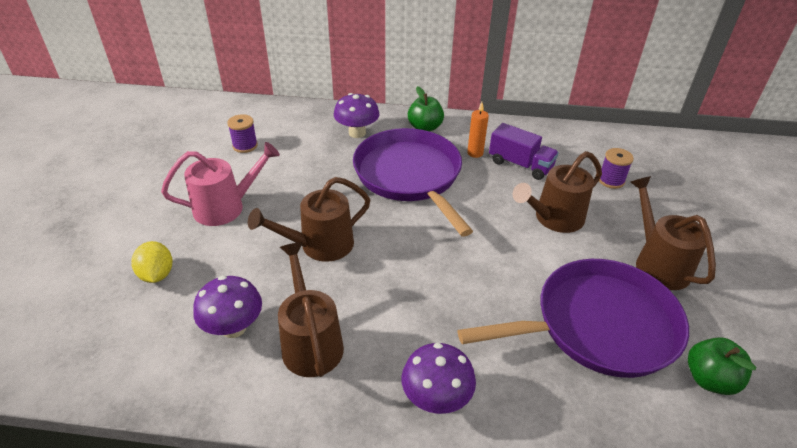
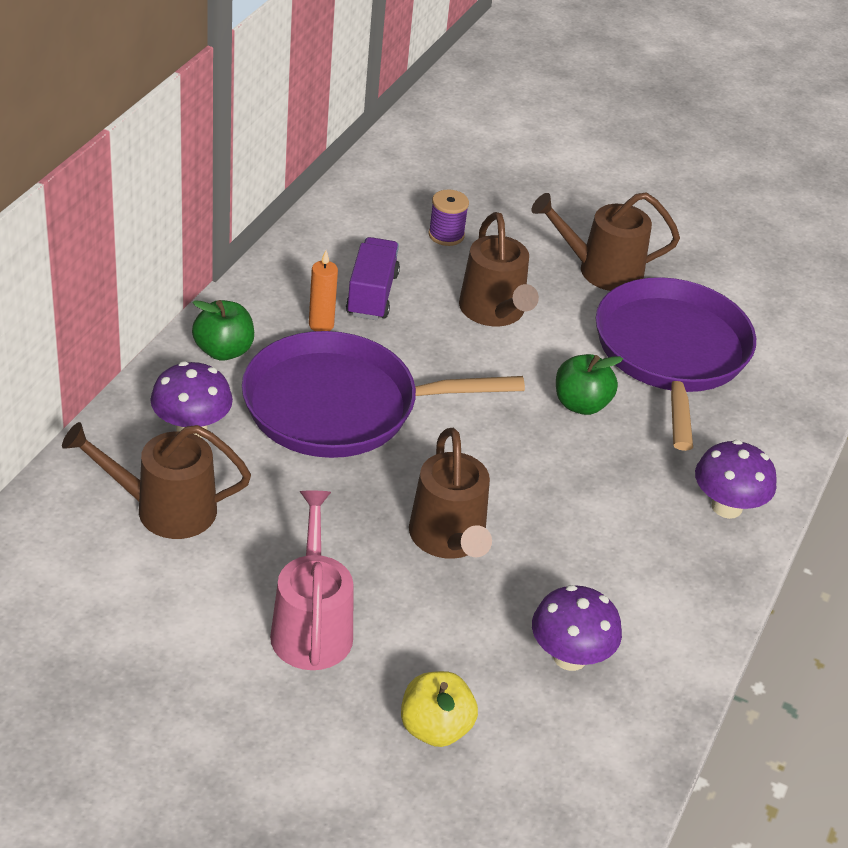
camera: 75 degrees left, 0 degrees up
yellow lemon [131,241,173,283] -> yellow apple [401,671,478,747]
purple spool [227,114,258,153] -> none
brown watering can [278,242,344,377] -> brown watering can moved to [62,422,251,539]
purple truck [489,123,559,180] -> purple truck turned 45 degrees counterclockwise [346,237,400,320]
green apple [688,337,756,395] -> green apple moved to [556,354,623,415]

